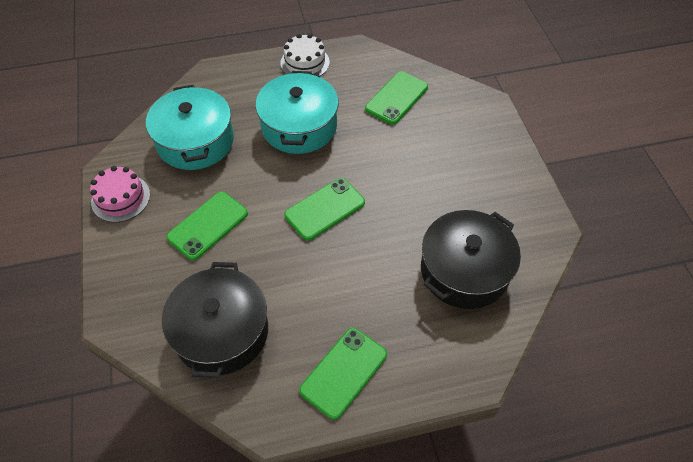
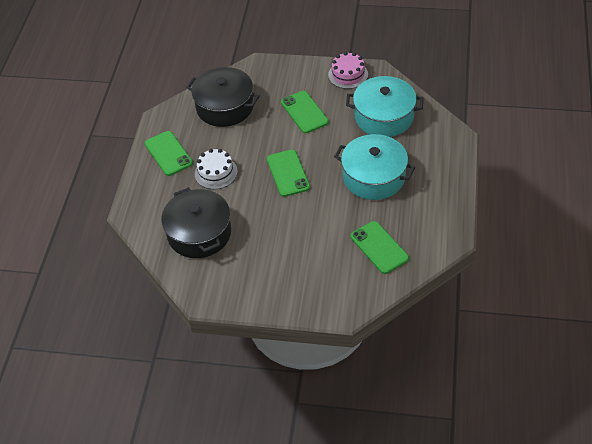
camera: 115 degrees right, 5 degrees down
white cake [280,34,330,77] -> white cake moved to [195,149,238,189]

